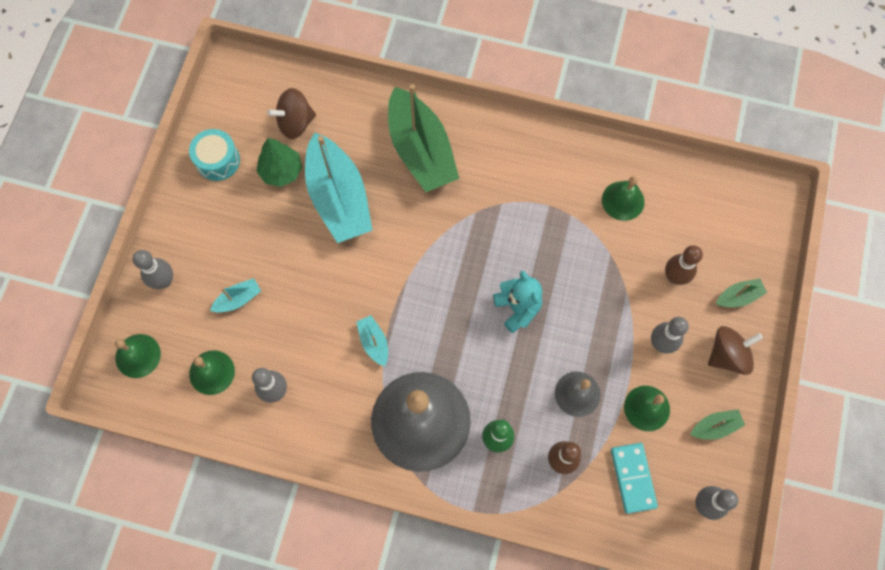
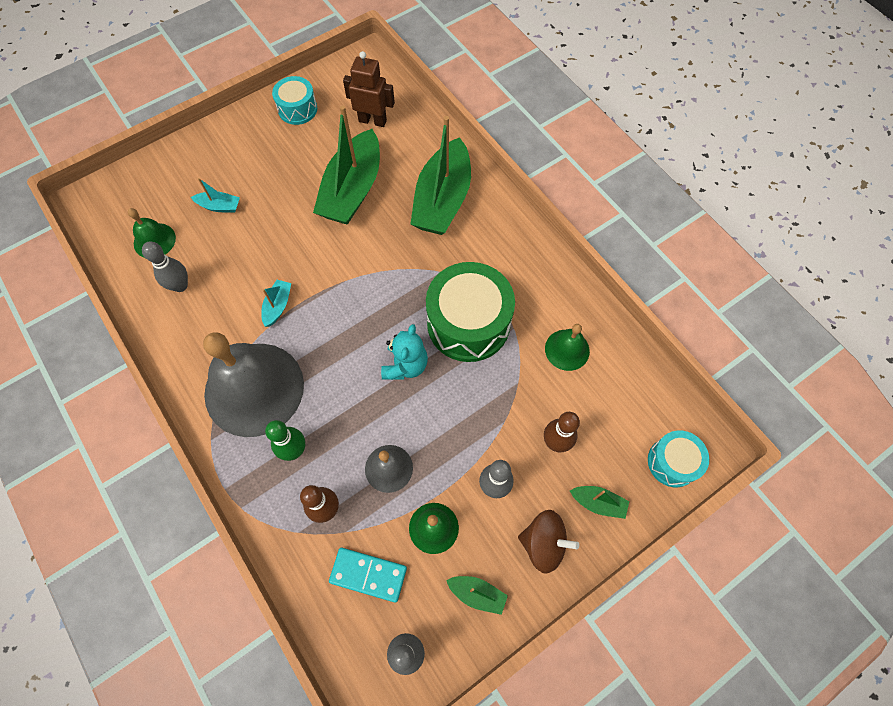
camera: 40 degrees right, 5 degrees down
green bell [115,334,161,378] -> none
grey bowling pin [133,250,173,289] -> none
green tree [257,138,302,187] -> none
brown spinning top [267,88,316,139] -> brown robot [343,51,395,127]
turquoise boat [305,132,373,243] -> green boat [313,105,380,225]
turquoise domino [611,443,658,514] -> turquoise domino turned 75 degrees clockwise [329,548,407,603]
none -> green drum [426,262,515,362]
none -> turquoise drum [648,430,709,487]

